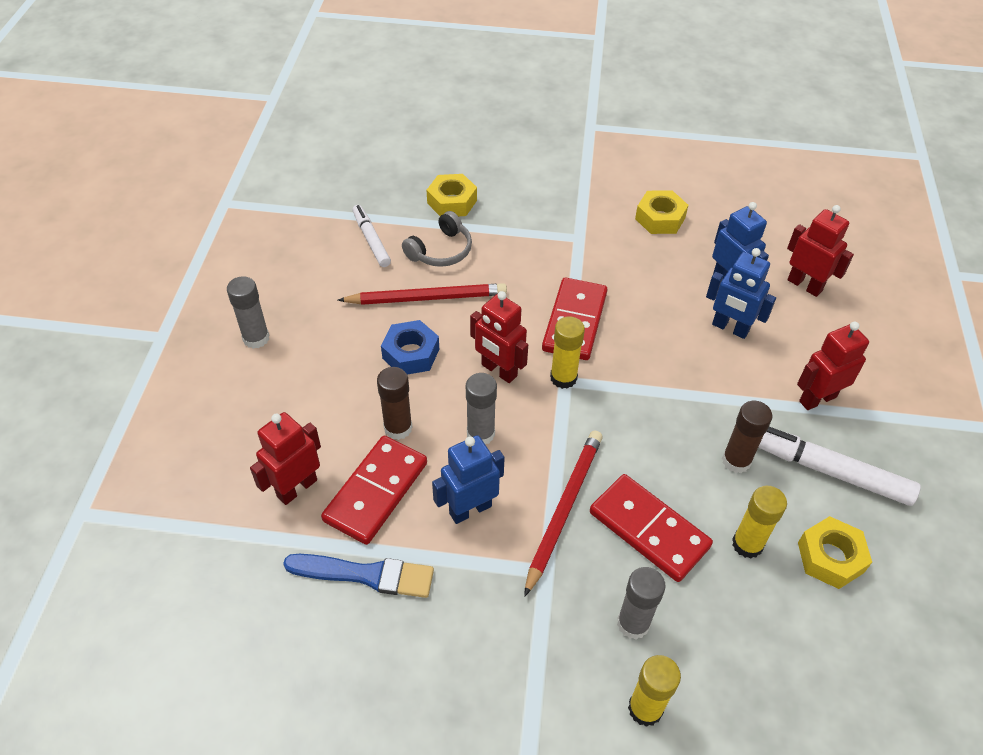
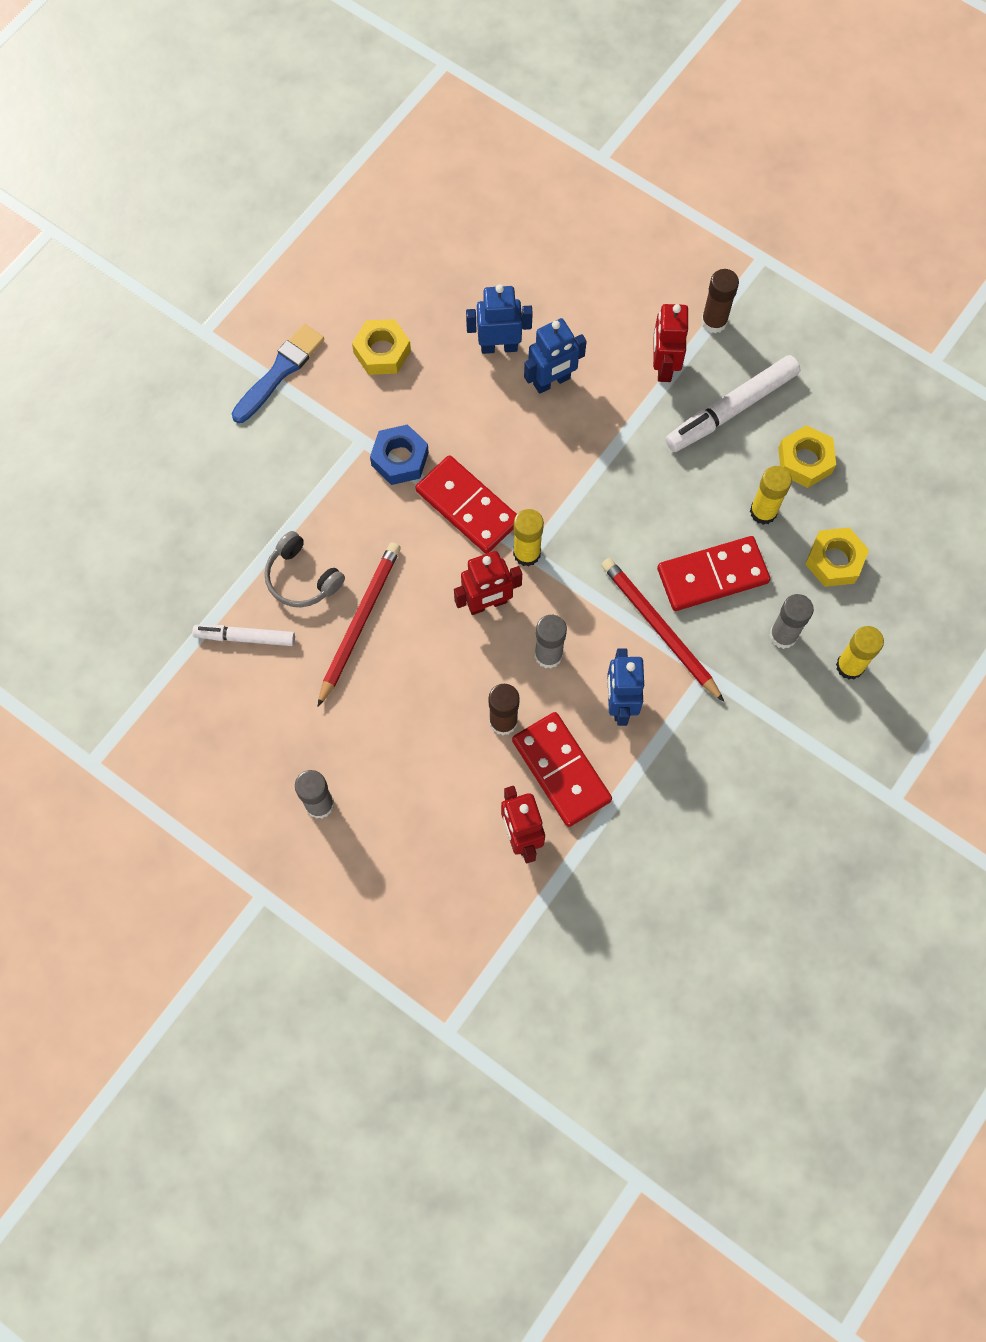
camera: 60 degrees left, 20 degrees up
blue brush [283,554,434,598] -> blue brush moved to [232,324,324,423]
blue nut [381,320,439,374] -> blue nut moved to [370,424,429,485]
grey headphones [402,211,472,267] -> grey headphones turned 150 degrees clockwise [264,531,345,608]
yellow nut [427,174,477,216] -> yellow nut moved to [805,527,869,587]
brown glue stick [722,401,772,473] -> brown glue stick moved to [701,269,739,334]
red robot [787,205,854,297] -> none

